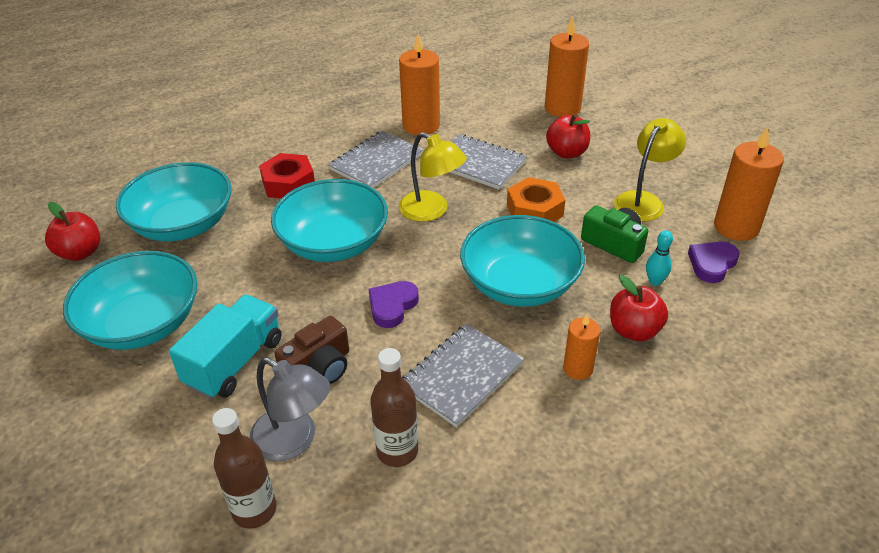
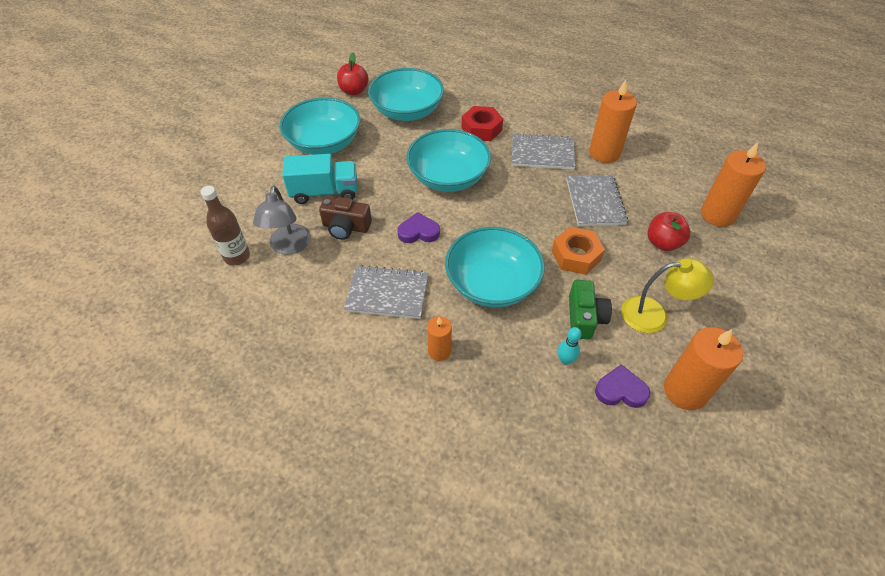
camera: 55 degrees right, 10 degrees up
brown bottle [370,348,418,467] -> none
yellow lamp [399,132,467,222] -> none
red apple [610,275,668,341] -> none

